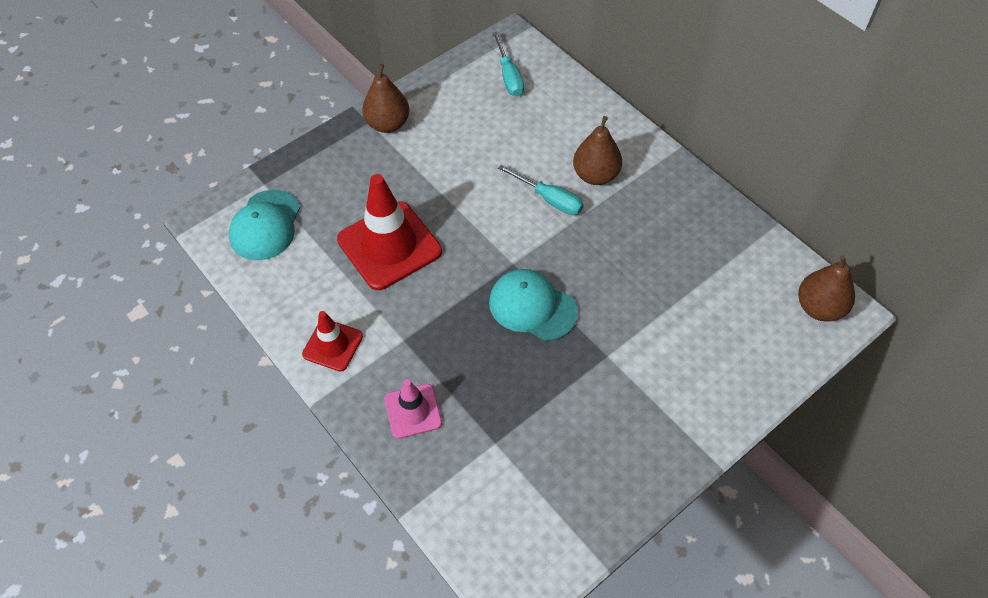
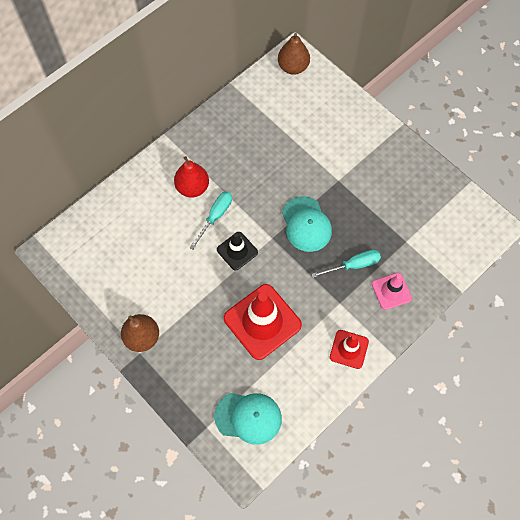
camera: 95 degrees left, 10 degrees up
turquoise cap [489,269,578,341] -> turquoise cap turned 45 degrees counterclockwise [282,196,332,252]
turquoise screwdriver [493,32,524,96] -> turquoise screwdriver moved to [311,250,381,278]
brown pear [573,116,622,185] -> red pear [174,156,209,198]
none -> black traffic cone [217,232,258,270]

